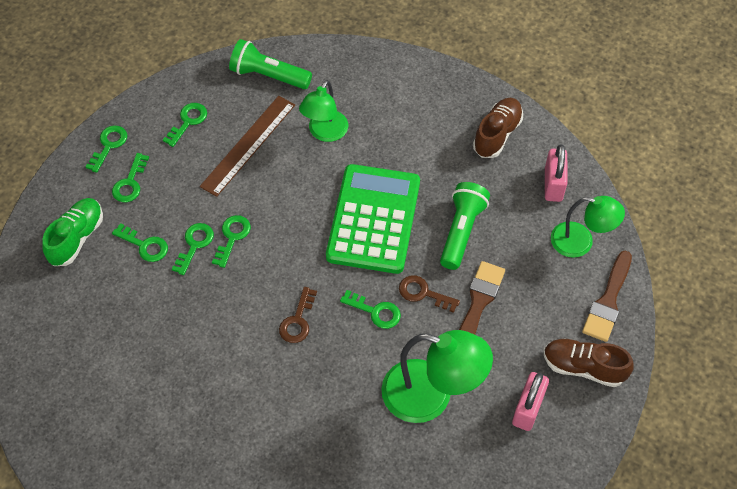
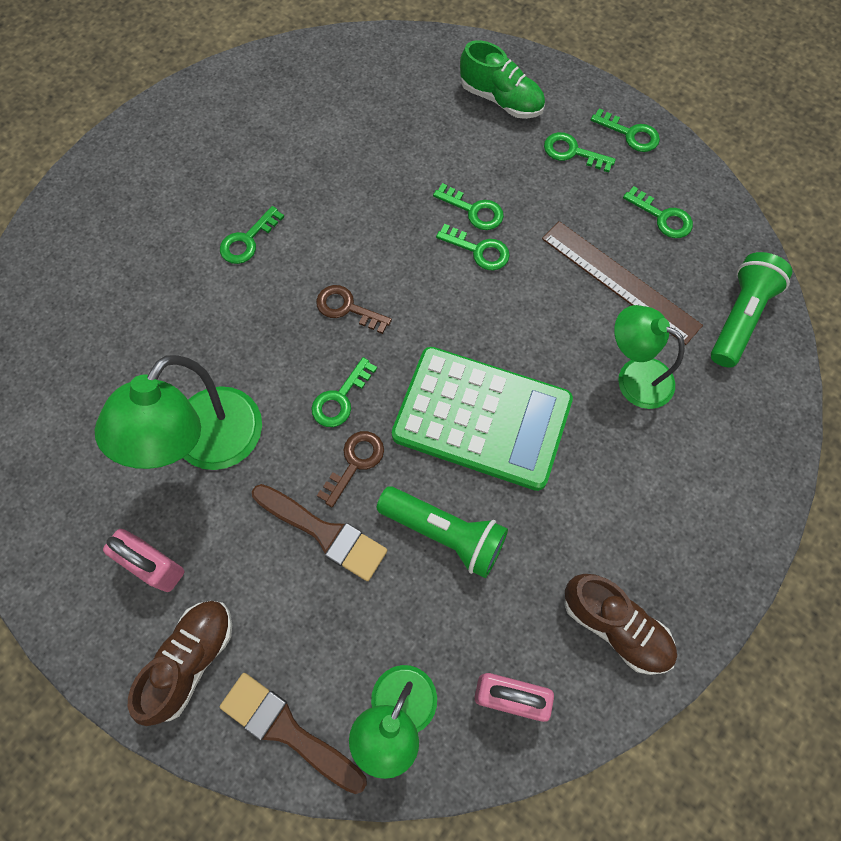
camera: 100 degrees right, 10 degrees up
green key [112,223,168,262] -> green key moved to [220,206,284,264]

